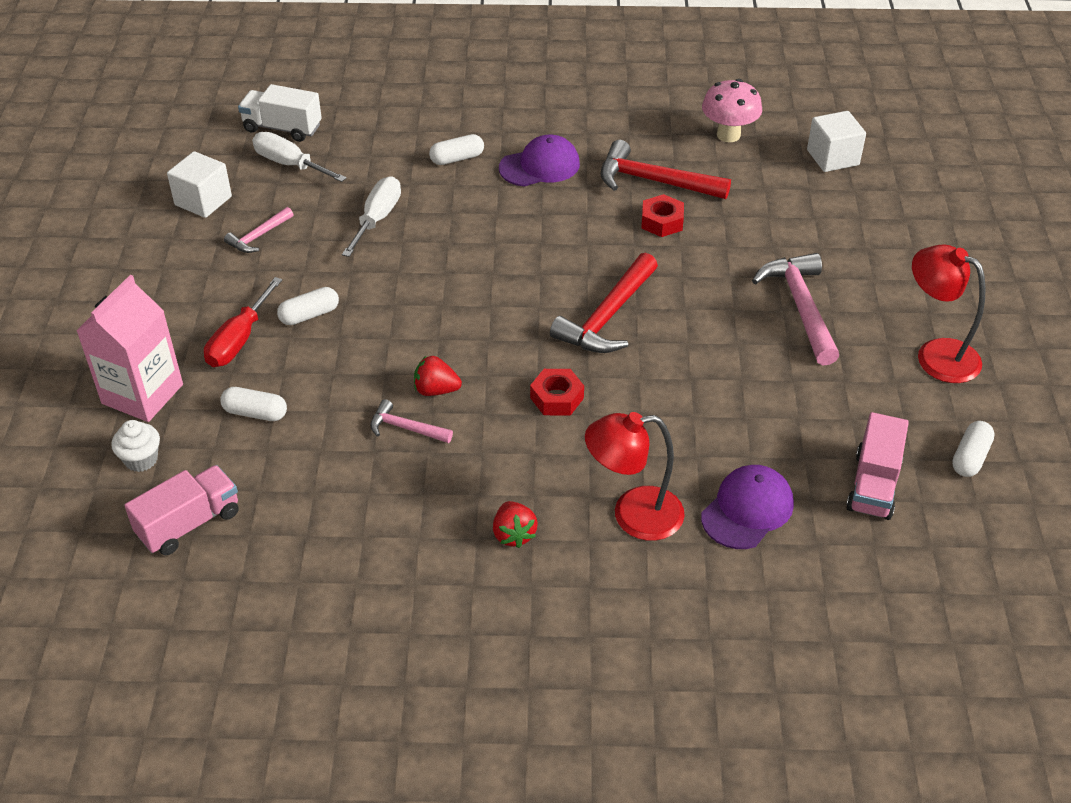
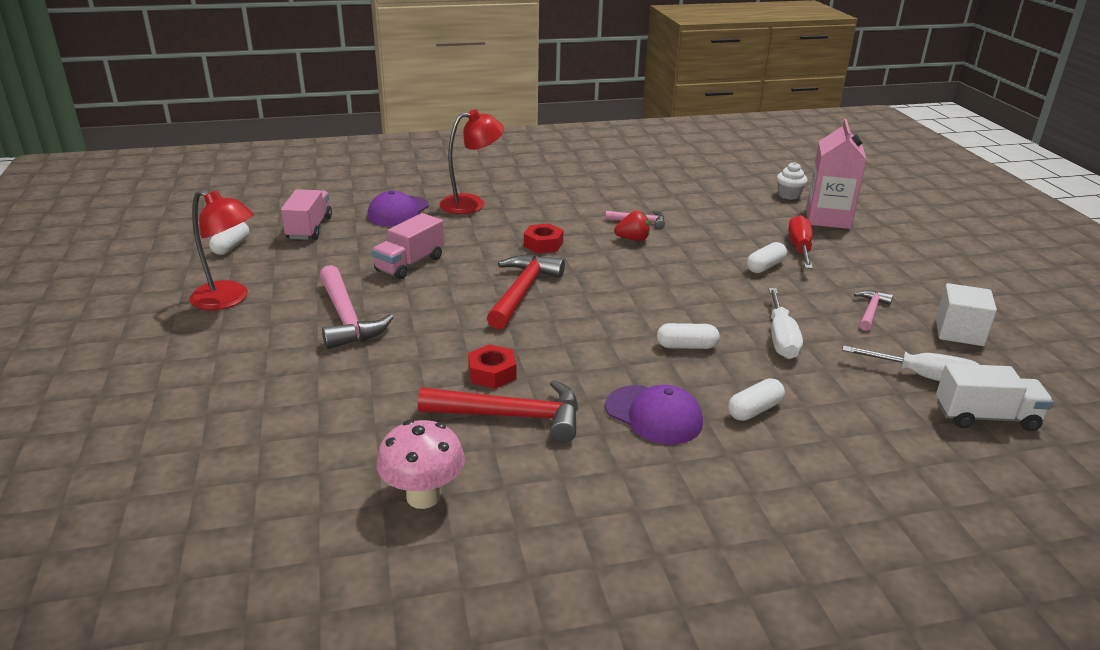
camera: 165 degrees right, 15 degrees down
pink truck [124,465,239,556] -> pink truck moved to [372,213,444,279]
white capsule [220,387,287,421] -> white capsule moved to [657,323,720,349]
red strawberry [493,501,538,548] -> none
purple cap [499,135,580,187] -> purple cap turned 105 degrees counterclockwise [605,385,703,445]
white cube [807,111,866,172] -> none

